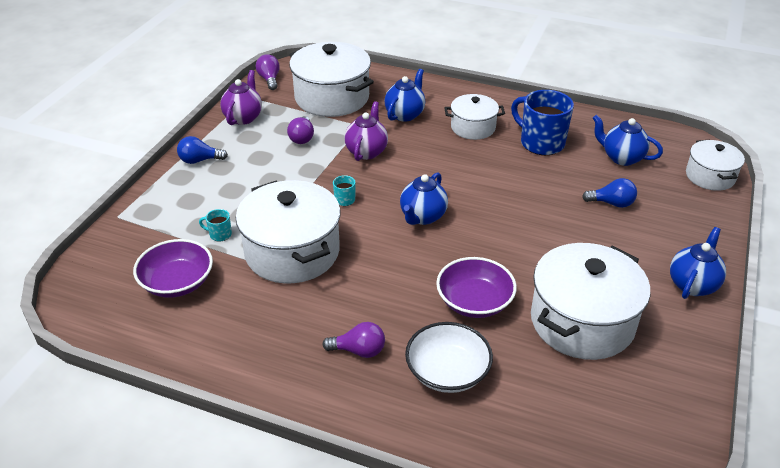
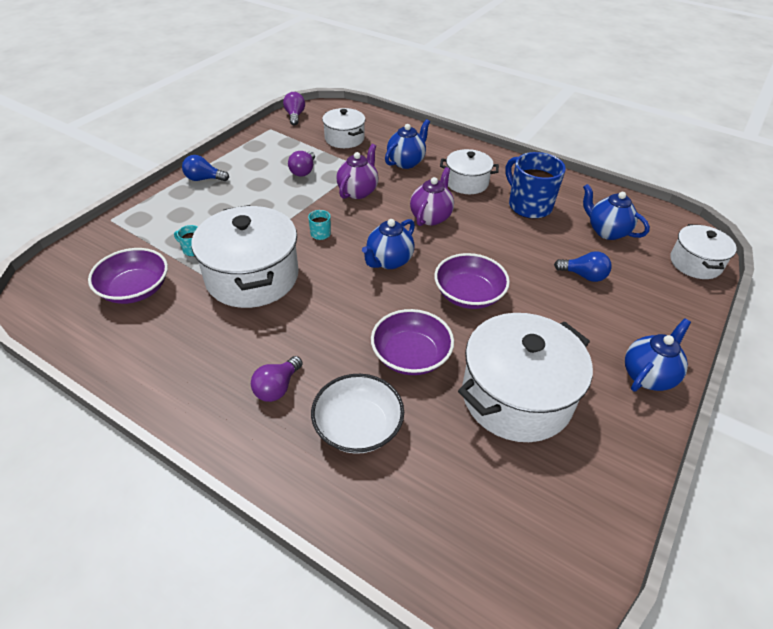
camera: 10 degrees right, 5 degrees up
purple teapot [220,70,262,125] -> purple teapot moved to [410,167,454,226]
white pot [289,42,374,117] -> white pot [322,108,366,148], size x0.57
purple light bulb [322,322,385,358] -> purple light bulb turned 105 degrees clockwise [251,356,303,402]
none -> purple bowl [434,253,510,309]

